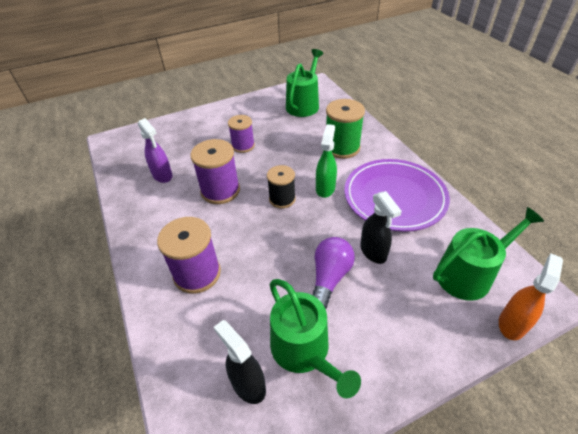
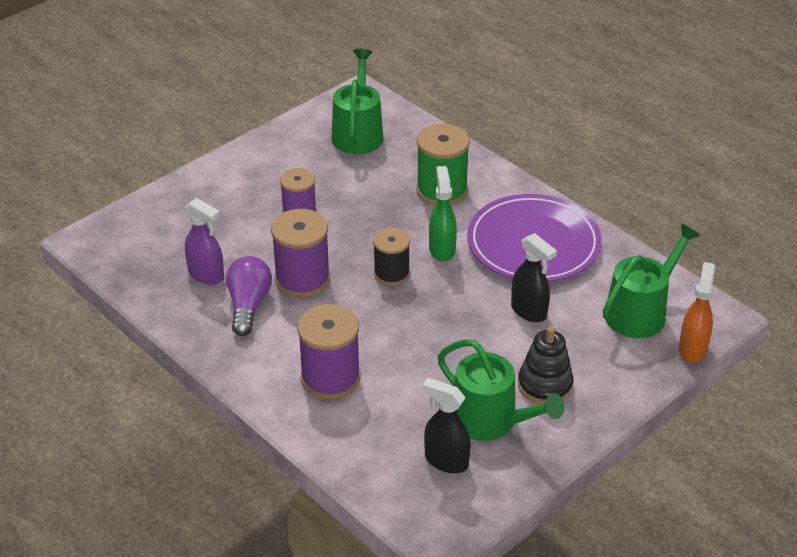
camera: 20 degrees left, 5 degrees down
purple light bulb [313,237,355,309] -> purple light bulb moved to [226,256,272,336]
none -> black stacking toy [518,326,574,404]

